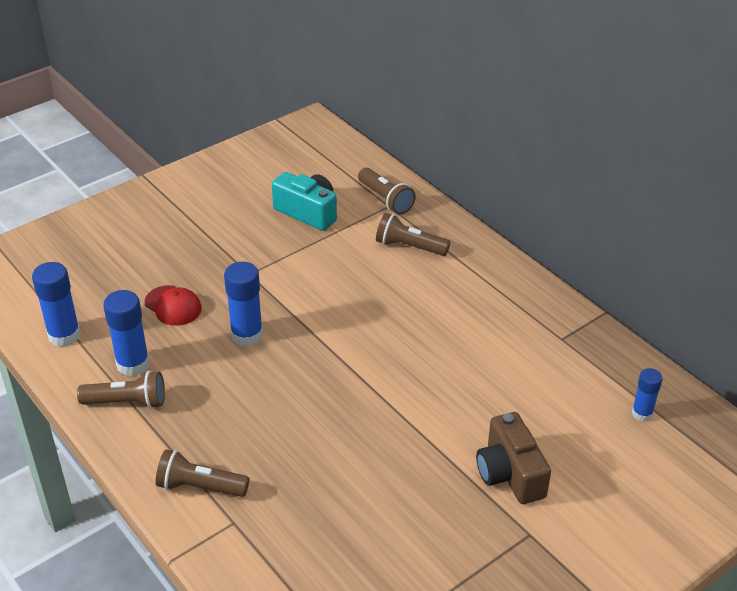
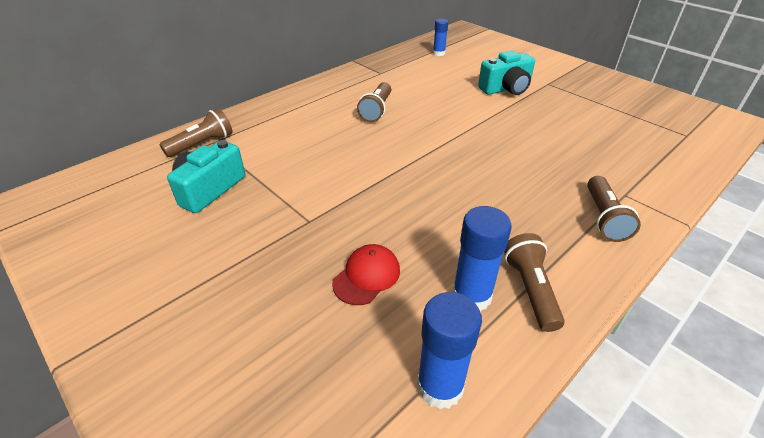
camera: 95 degrees left, 0 degrees up
blue glue stick [224,262,263,346] -> none
brown flashlight [376,213,450,256] -> brown flashlight moved to [357,82,391,122]
brown camera [476,412,551,504] -> turquoise camera [478,50,535,95]

